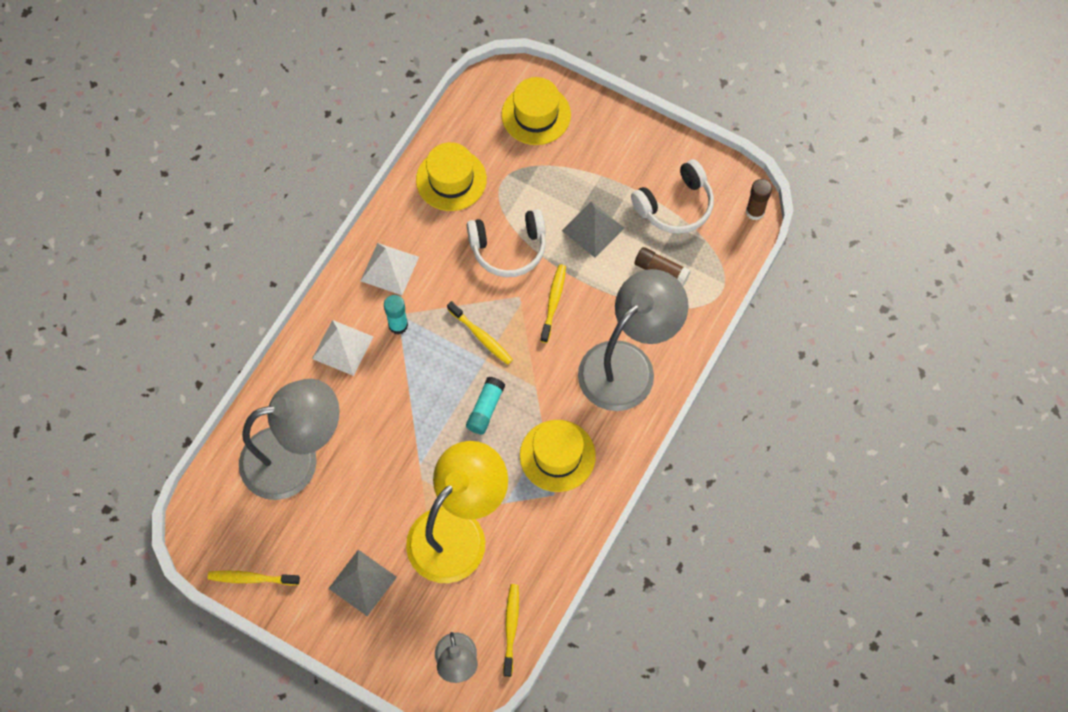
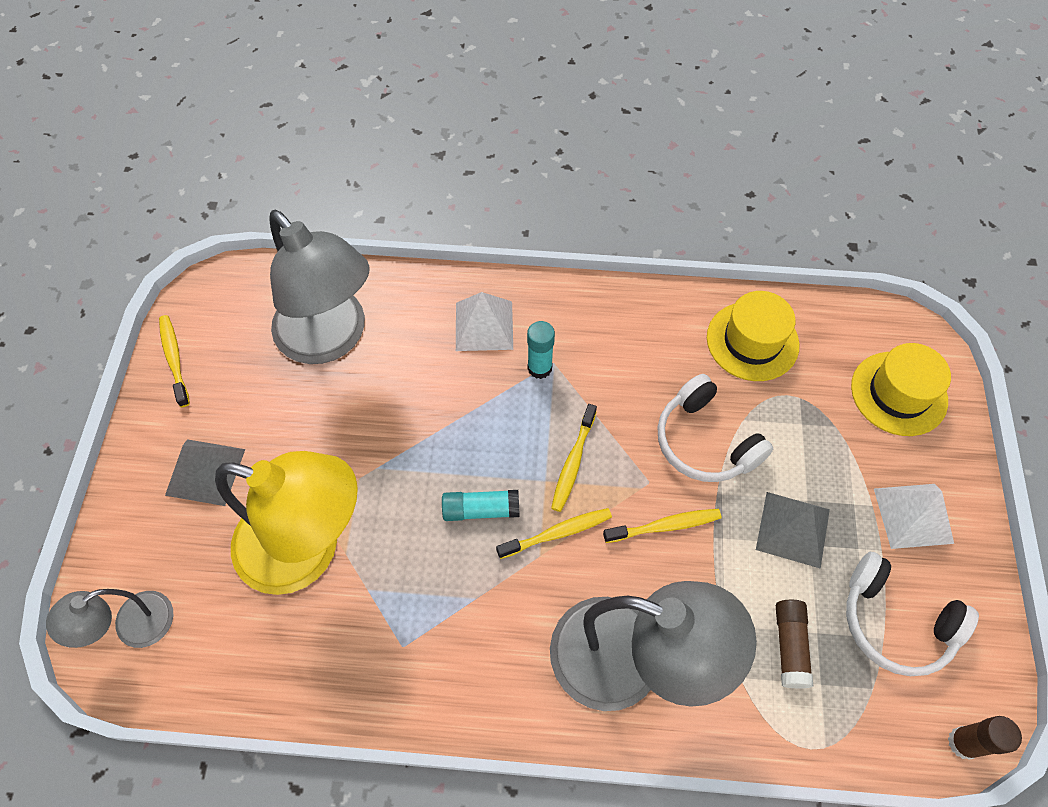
camera: 65 degrees right, 5 degrees down
white pyramid [360,243,419,295] -> white pyramid moved to [874,484,954,549]
yellow toothbrush [503,584,519,677] -> yellow toothbrush moved to [496,508,612,559]
yellow hat [520,420,596,492] -> none

